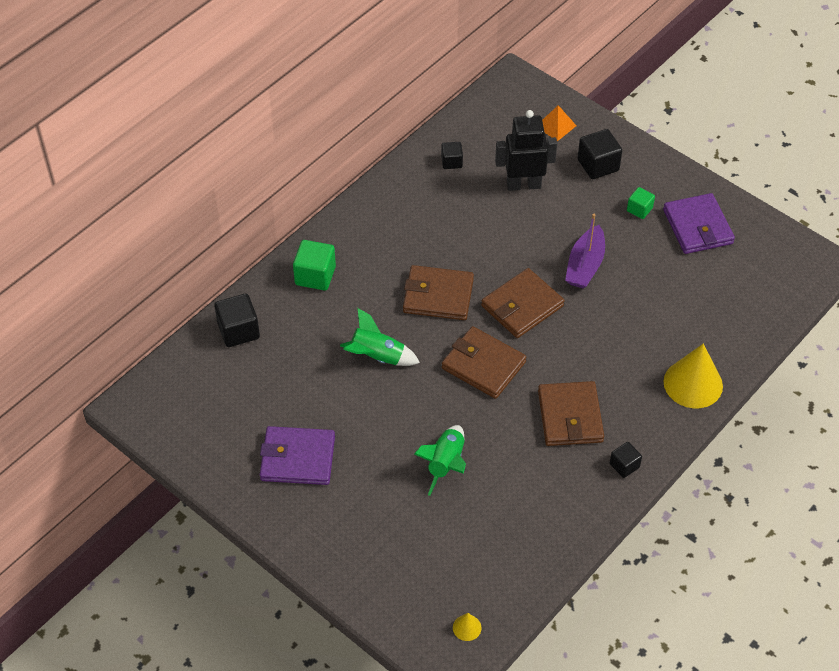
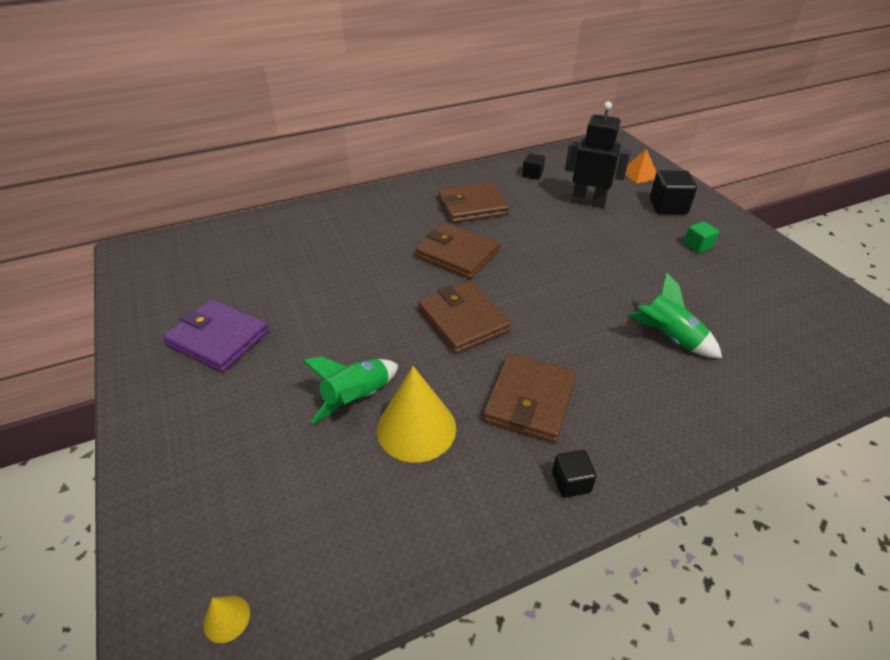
camera: 25 degrees right, 10 degrees down
black cube [214,294,260,347] -> none
green cube [293,240,336,290] -> none
green rocket [340,308,420,366] -> green rocket moved to [629,272,722,358]
brown wallet [481,268,565,338] -> brown wallet moved to [438,182,509,223]
purple boat [565,214,605,288] -> none
purple wallet [663,193,735,254] -> none
yellow cone [664,344,723,408] -> yellow cone moved to [377,366,456,463]

